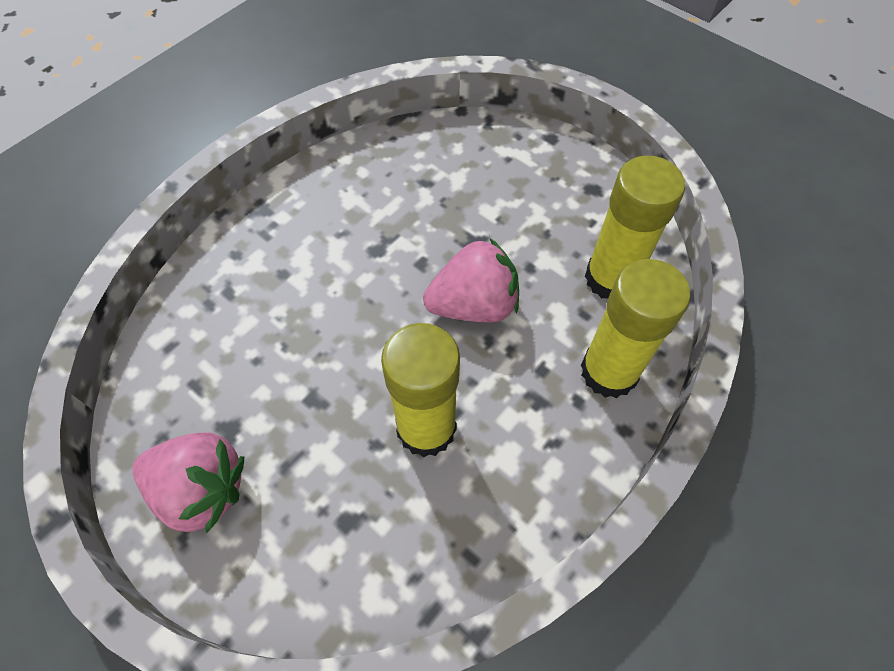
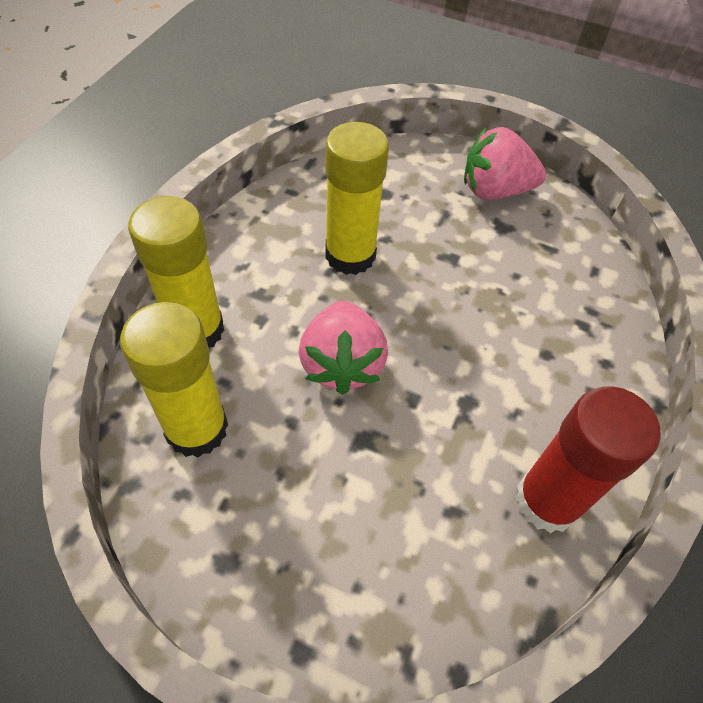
camera: 160 degrees right, 5 degrees down
pink strawberry [423,238,519,322] -> pink strawberry turned 60 degrees counterclockwise [299,301,388,395]
none -> red glue stick [515,386,661,533]

